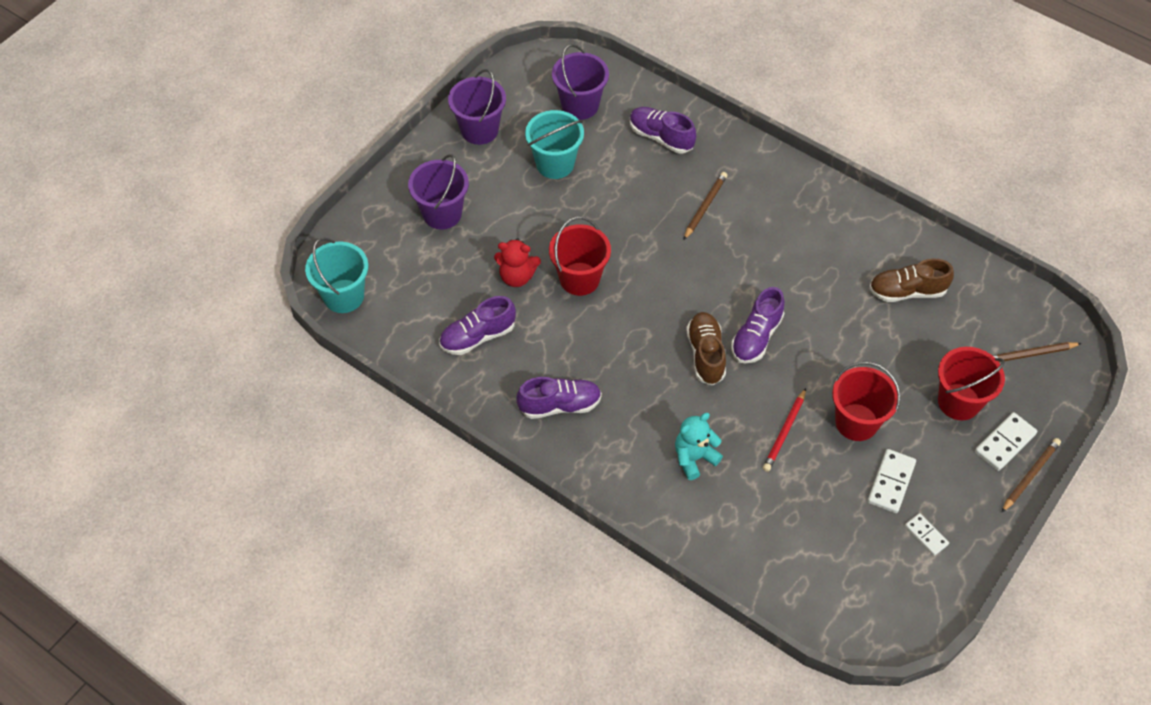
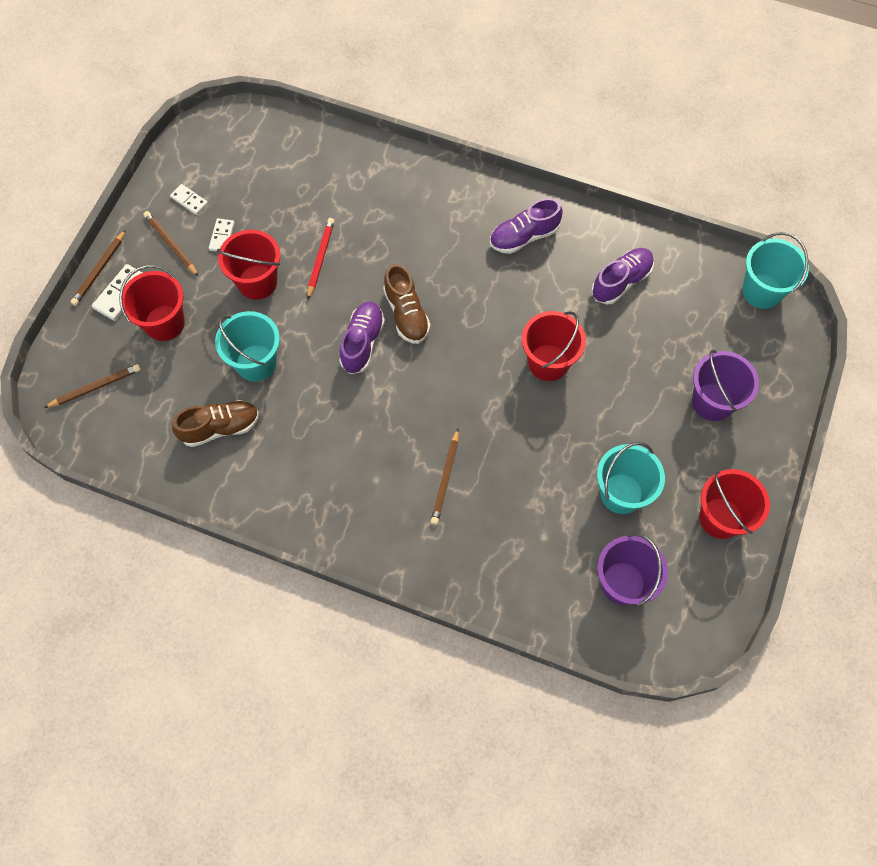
camera: 165 degrees right, 10 degrees up
purple bucket [448,69,506,145] -> red bucket [699,469,770,539]
red teddy bear [494,239,541,287] -> none
purple shoe [630,107,696,154] -> none
turquoise teddy bear [675,413,723,480] -> none
white domino [868,449,916,513] -> white domino [209,218,235,252], size x0.65
none -> brown pencil [144,211,198,276]
none -> turquoise bucket [215,311,280,382]

